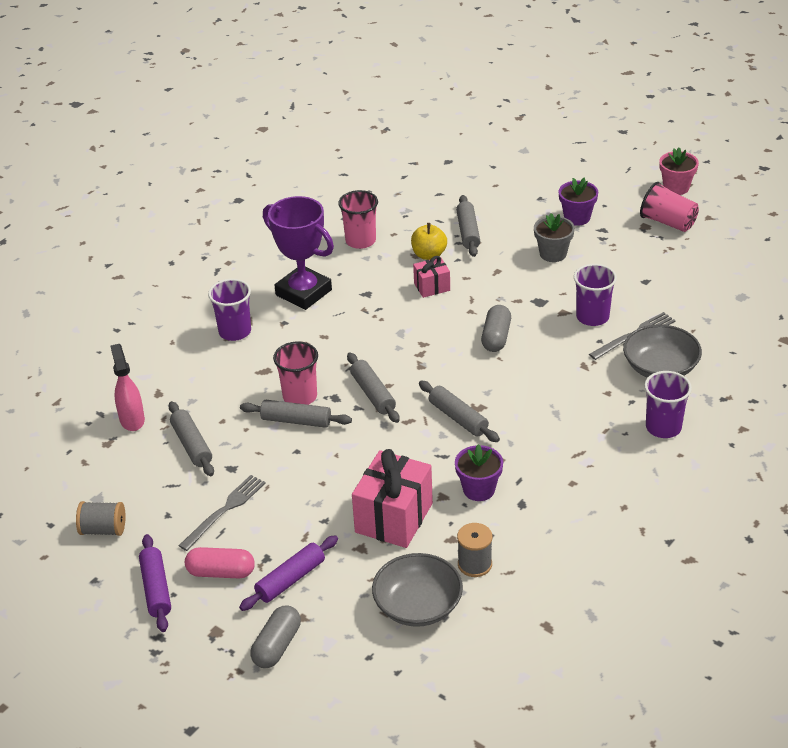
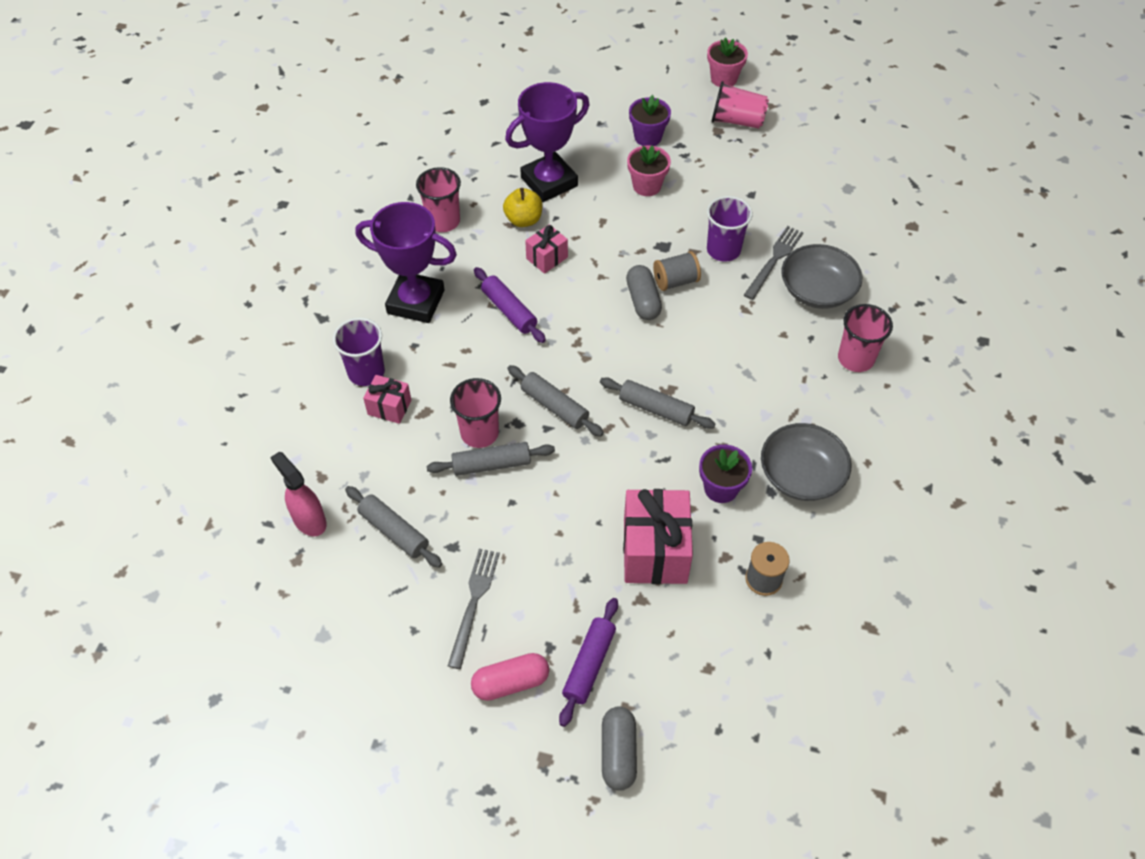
camera: 25 degrees left, 15 degrees up
grey spool [76,501,126,536] -> grey spool moved to [653,251,701,291]
purple rolling pin [139,534,171,632] -> purple rolling pin moved to [474,267,546,343]
grey bowl [372,553,463,627] -> grey bowl moved to [761,423,851,501]
grey rolling pin [456,195,480,257] -> purple trophy [505,82,590,202]
grey flower pot [534,213,575,262] -> pink flower pot [627,145,671,196]
purple cup [644,371,692,438] -> pink cup [838,304,893,372]
none -> pink gift [363,375,412,424]

